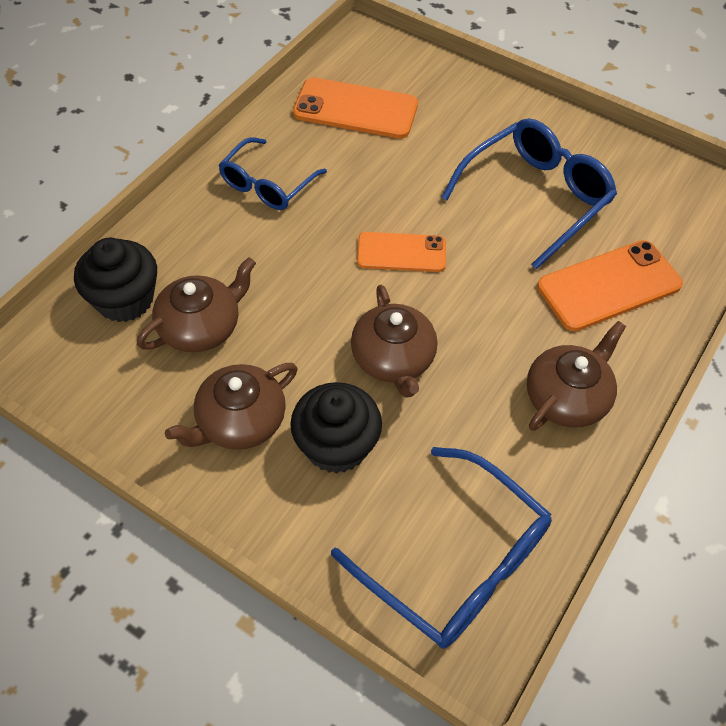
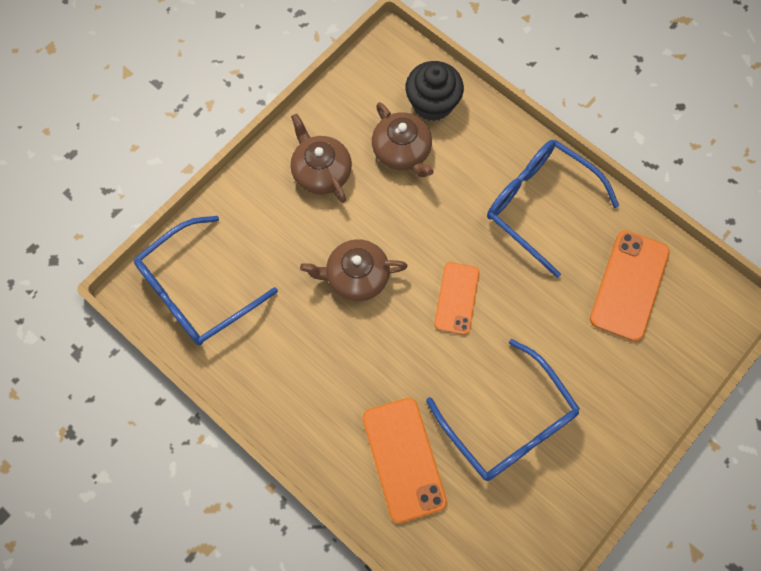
camera: 100 degrees right, 15 degrees up
blue glasses [218,137,327,210] -> blue glasses [487,140,619,278], size x1.54
black cupcake [290,382,382,474] -> none
brown teapot [527,321,626,431] -> none

